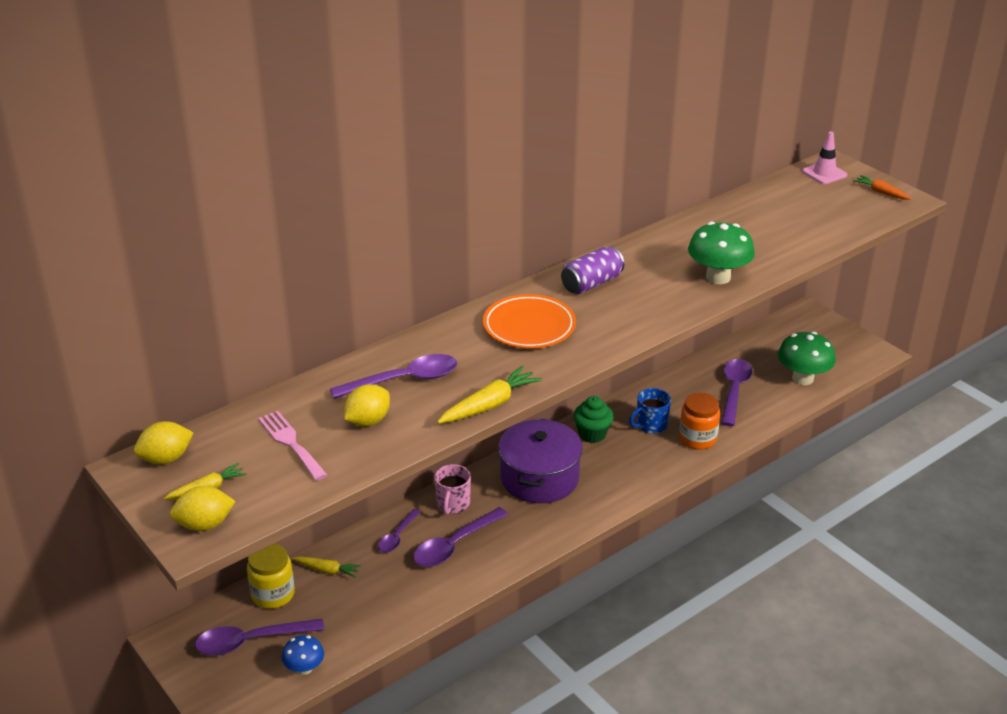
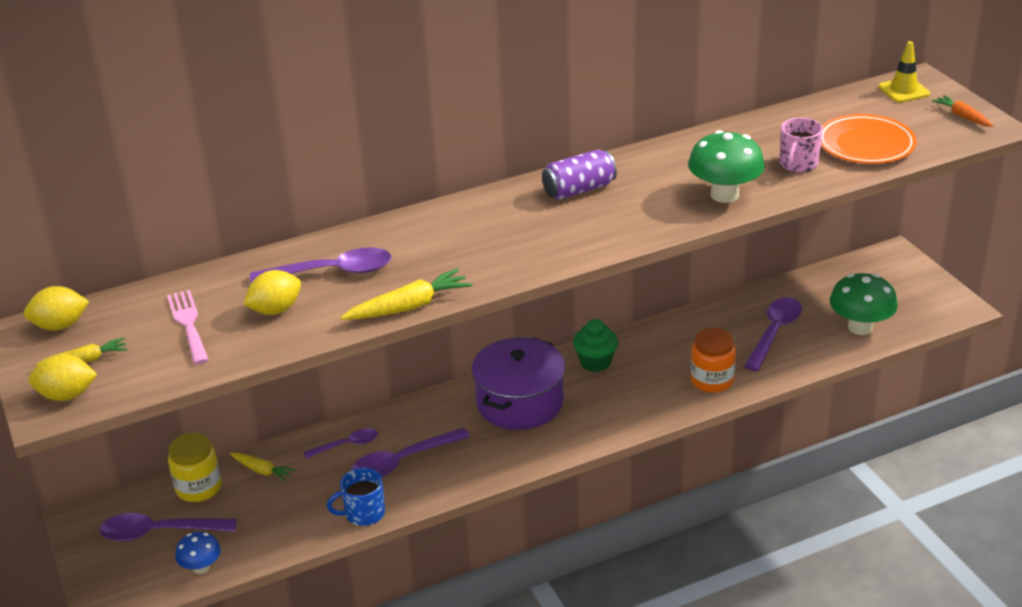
camera: 15 degrees right, 0 degrees up
purple spoon [378,509,420,552] -> purple spoon turned 150 degrees counterclockwise [303,428,378,458]
pink mug [435,464,471,515] -> pink mug moved to [779,118,823,173]
orange plate [483,294,576,348] -> orange plate moved to [821,114,917,164]
blue mug [629,388,671,434] -> blue mug moved to [327,468,385,526]
pink traffic cone [802,132,847,184] -> yellow traffic cone [878,41,930,103]

